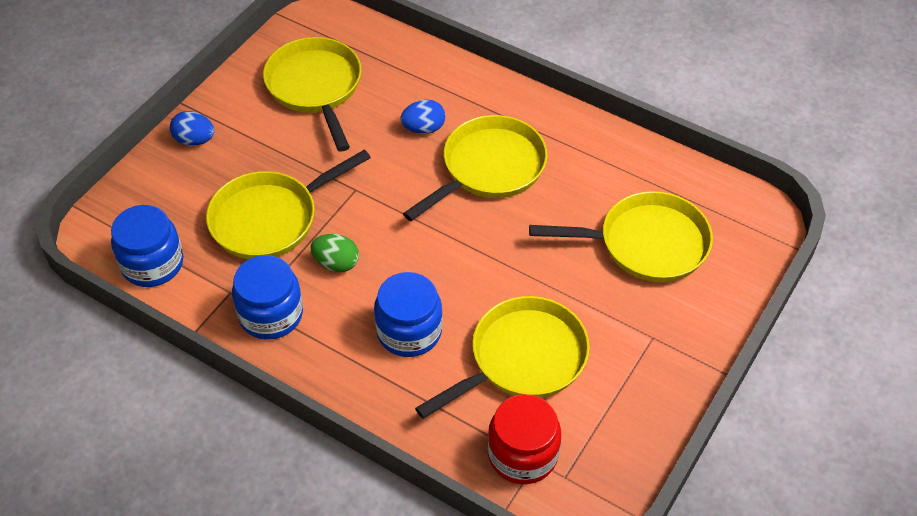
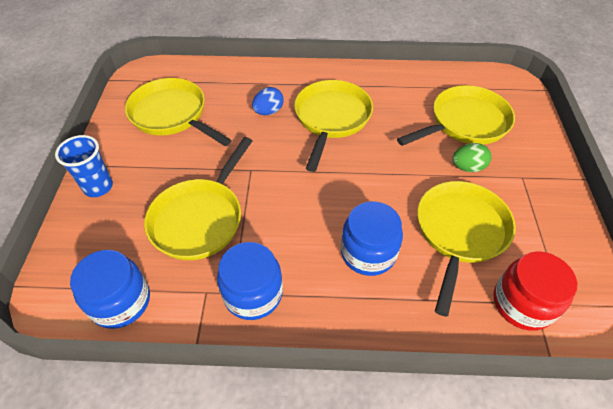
camera: 30 degrees left, 0 degrees up
blue egg [170,111,214,146] -> blue cup [55,135,113,197]
green egg [310,234,359,272] -> green egg moved to [452,143,491,172]

